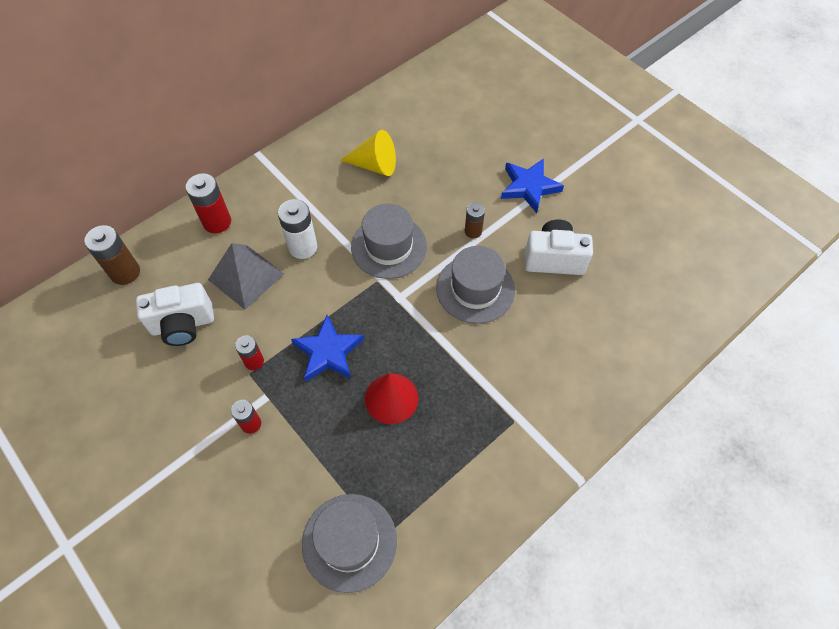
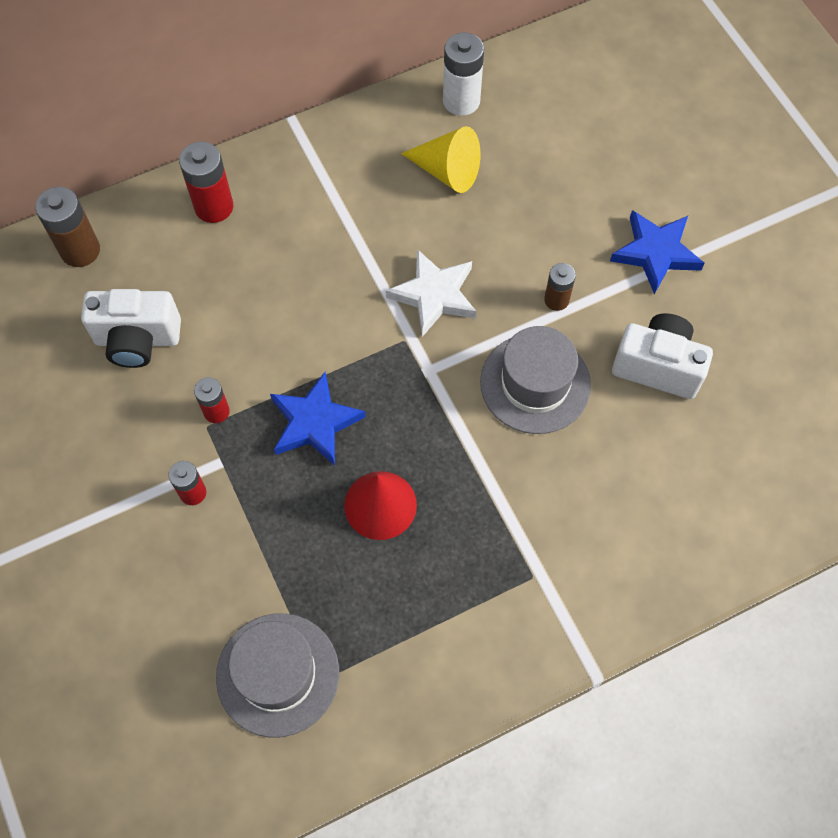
camera: 15 degrees right, 5 degrees up
grey pyramid [208,243,284,310] -> none
white battery [278,199,317,259] -> white battery moved to [443,32,484,116]
grey hat [351,204,427,279] -> white star [386,249,477,337]

